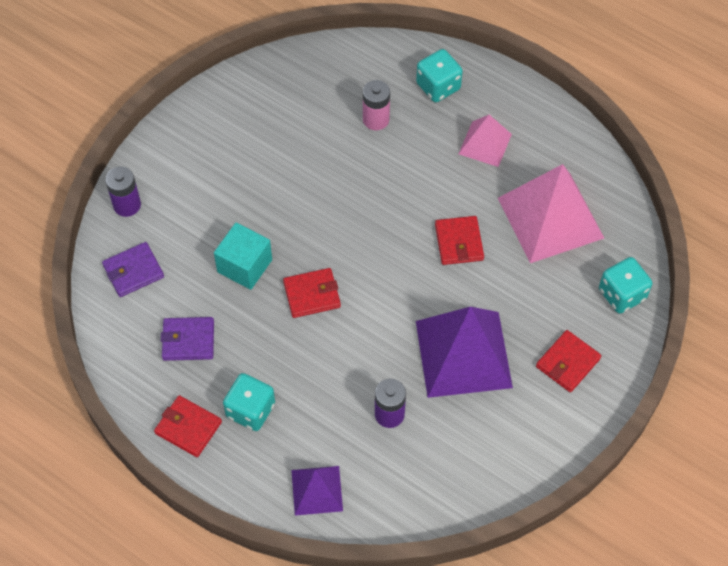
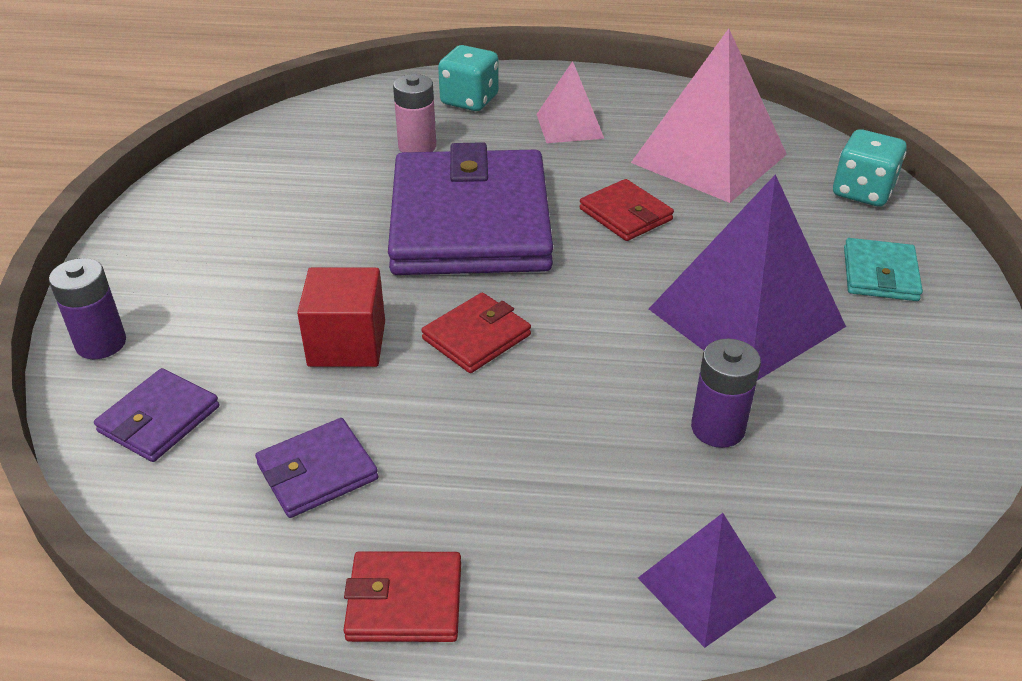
camera: 30 degrees left, 20 degrees down
turquoise cube [214,223,272,290] -> red cube [297,267,385,367]
turquoise dice [223,373,275,431] -> none
red wallet [536,330,601,392] -> turquoise wallet [844,238,923,301]
none -> purple wallet [388,142,553,275]

